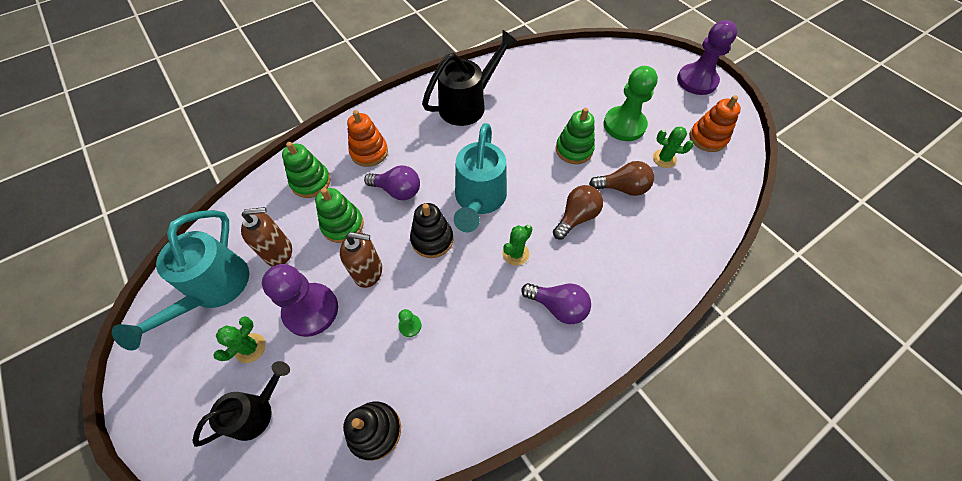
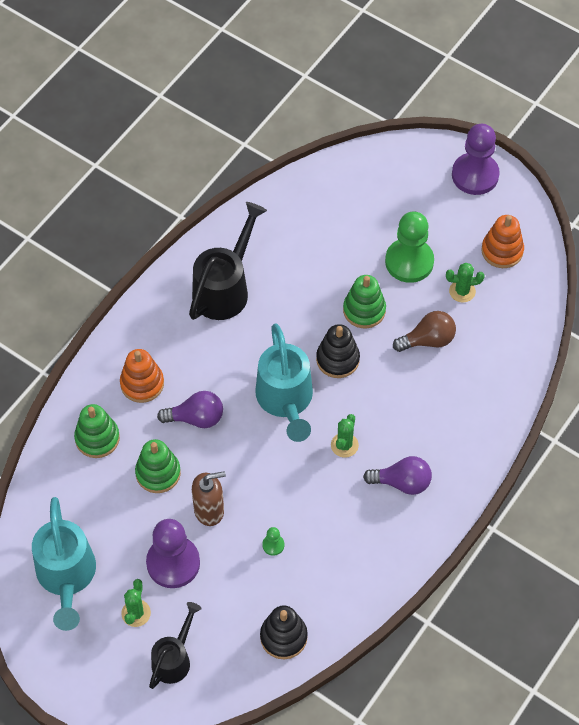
camera: 20 degrees left, 0 degrees up
brown soap dispenser [241,207,292,267] -> none
black stacking toy [410,203,453,258] -> black stacking toy moved to [316,324,360,378]
brown light bulb [553,185,603,239] -> none

